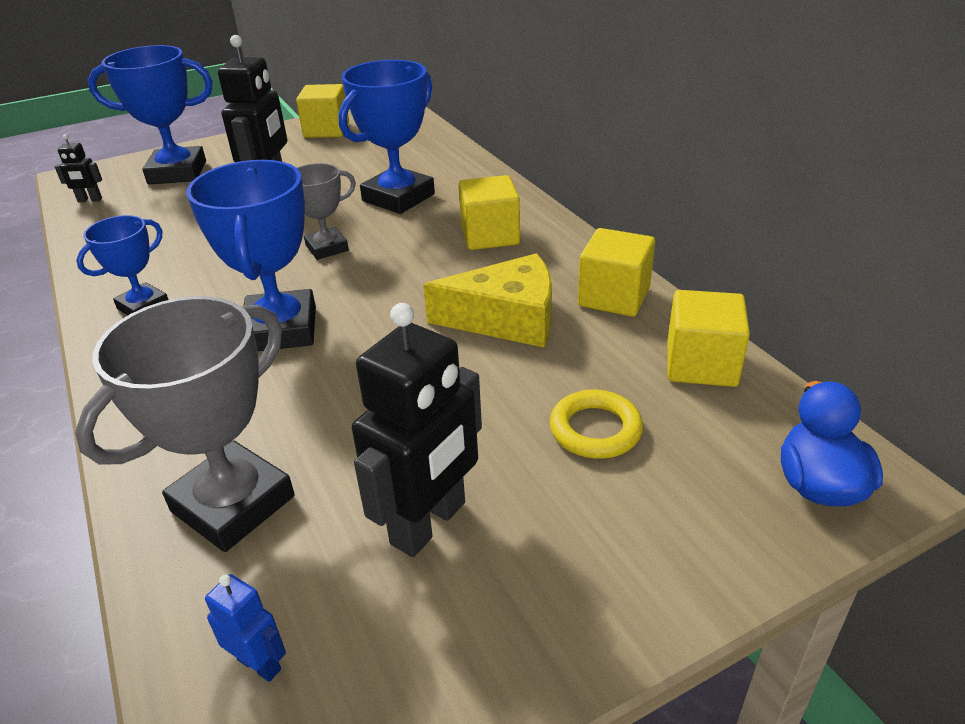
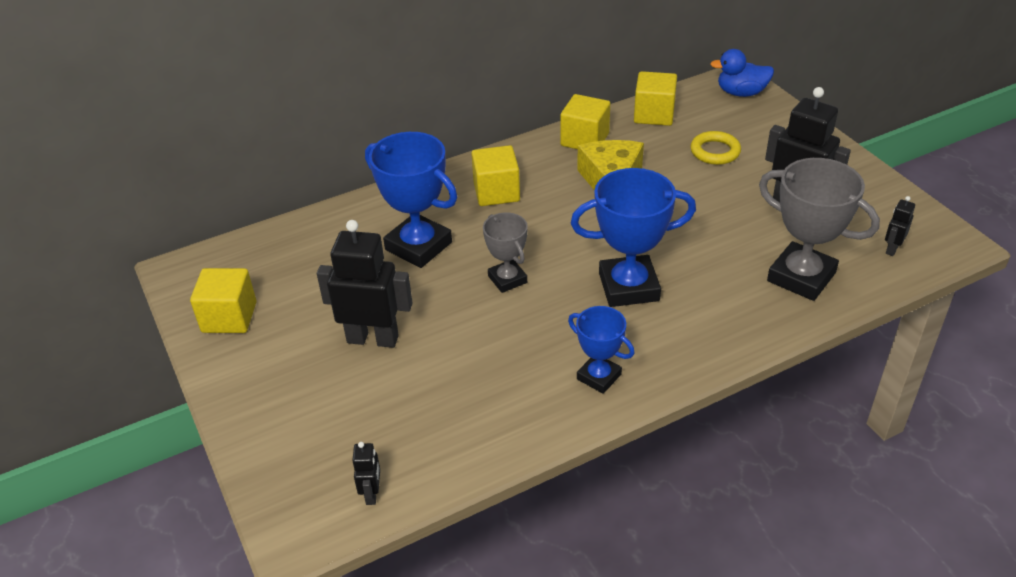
camera: 90 degrees left, 5 degrees up
blue trophy [88,45,213,184] -> none
blue robot [205,574,286,682] -> black robot [885,196,915,256]

